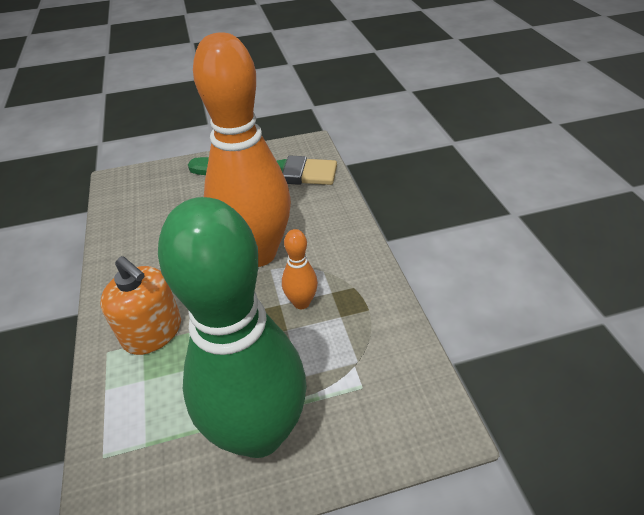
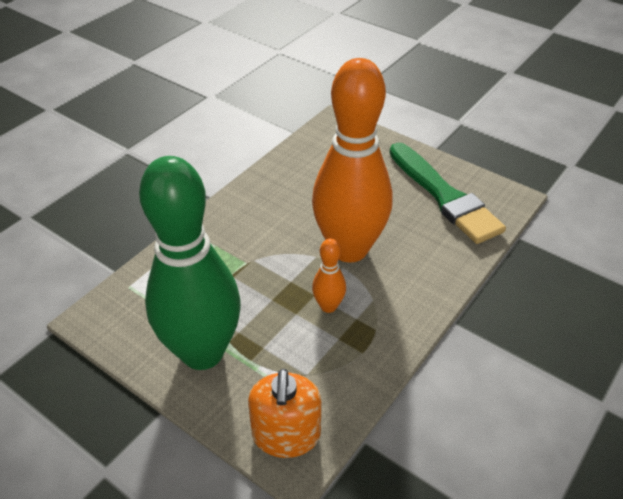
camera: 50 degrees right, 0 degrees up
orange soap dispenser [100,256,181,355] -> orange soap dispenser moved to [248,369,321,458]

